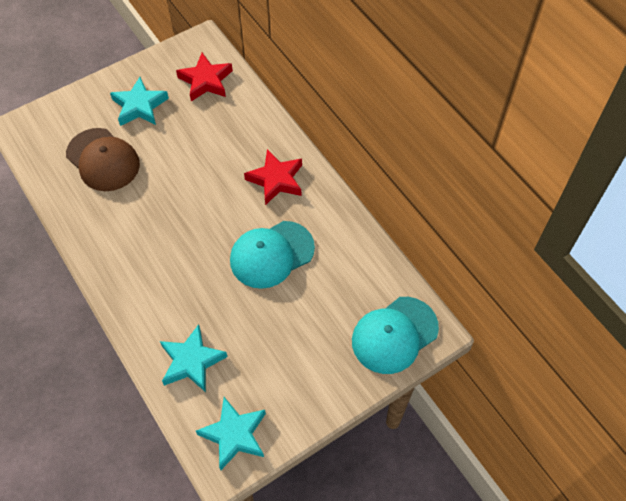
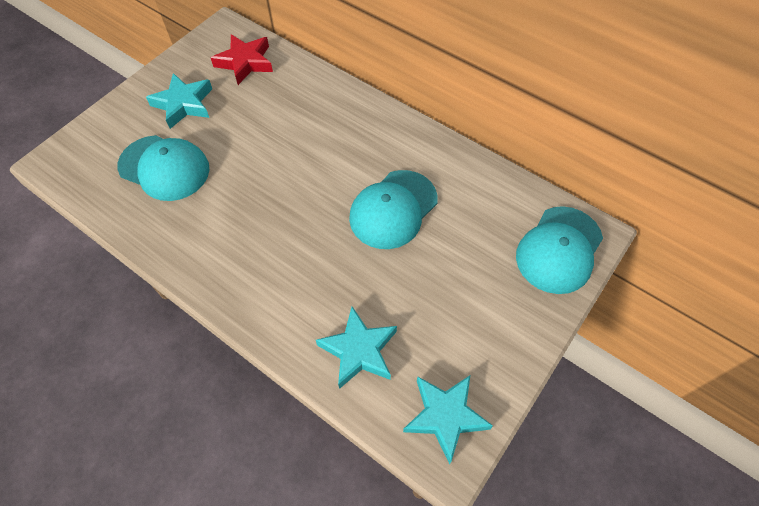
camera: 20 degrees left, 0 degrees up
brown cap [66,128,140,191] -> turquoise cap [118,135,209,201]
red star [244,149,302,205] -> none

